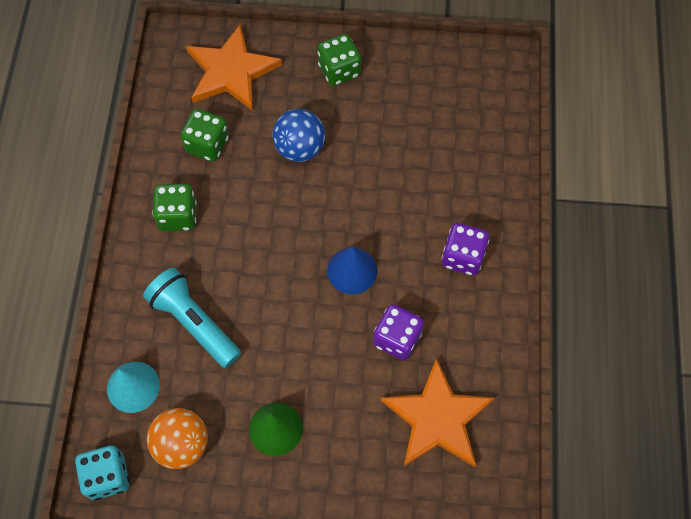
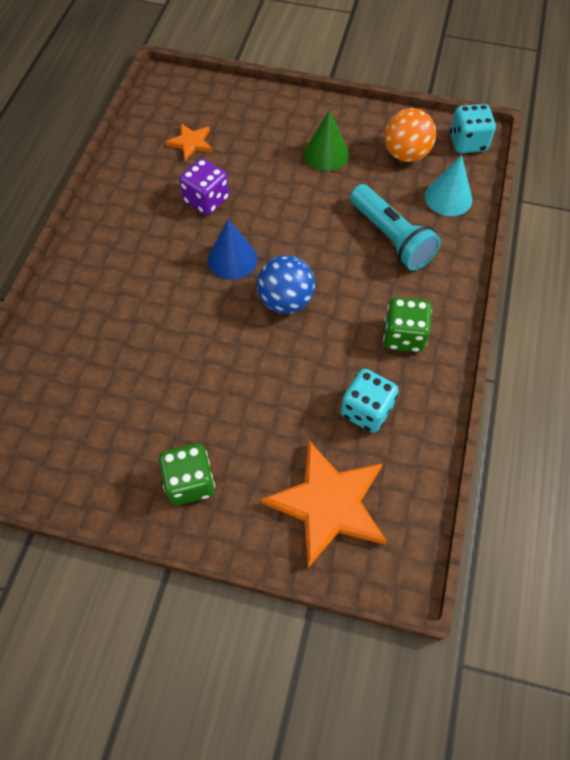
camera: 170 degrees left, 5 degrees down
green dice [181,109,229,162] -> turquoise dice [340,369,398,433]
blue ball [272,109,325,162] -> blue ball moved to [257,255,315,314]
orange star [381,358,494,467] -> orange star [165,123,213,161], size x0.50
purple dice [442,223,489,275] -> none

